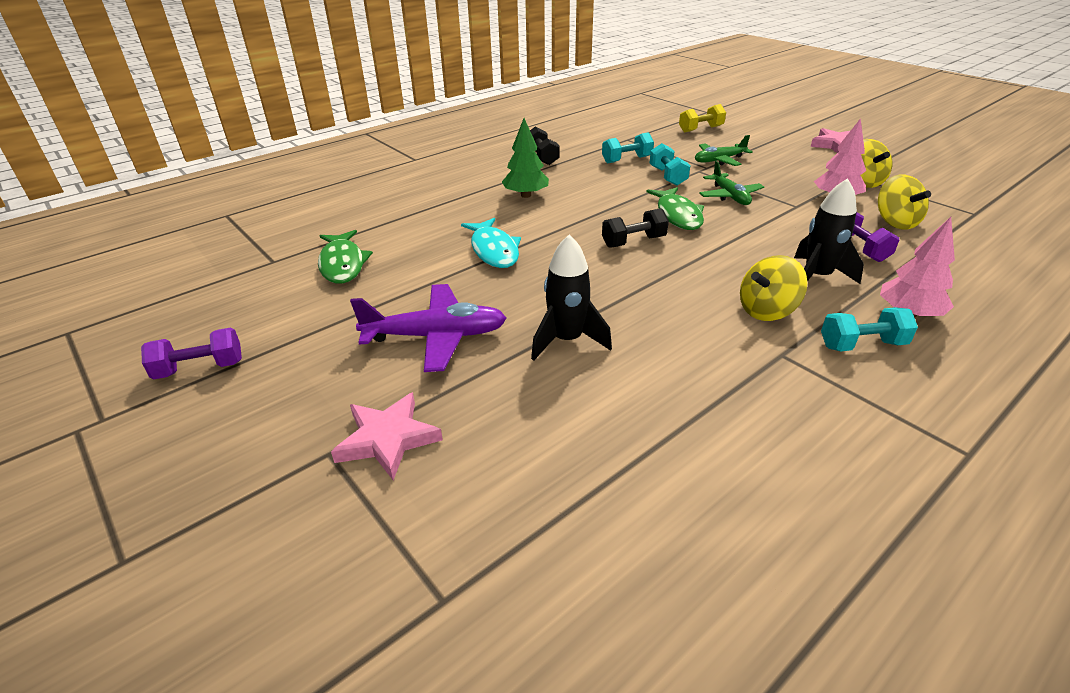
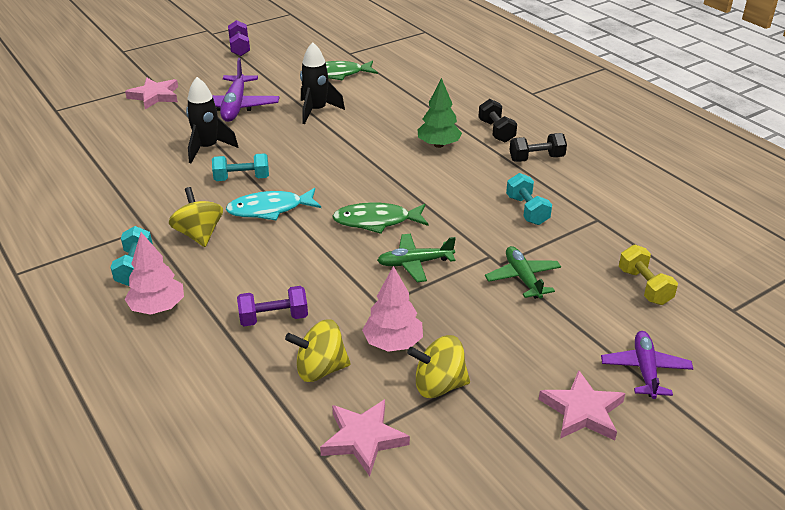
camera: 95 degrees right, 0 degrees up
turquoise fish [461,218,521,268] -> turquoise fish moved to [226,188,321,221]
black dumbbell [602,208,669,248] -> black dumbbell moved to [478,99,517,143]
turquoise dumbbell [649,143,690,186] -> turquoise dumbbell moved to [212,153,269,181]
black rocket [794,178,864,284] -> black rocket moved to [300,42,345,124]
none -> pink star [320,399,410,476]
none -> purple plane [601,331,693,399]

